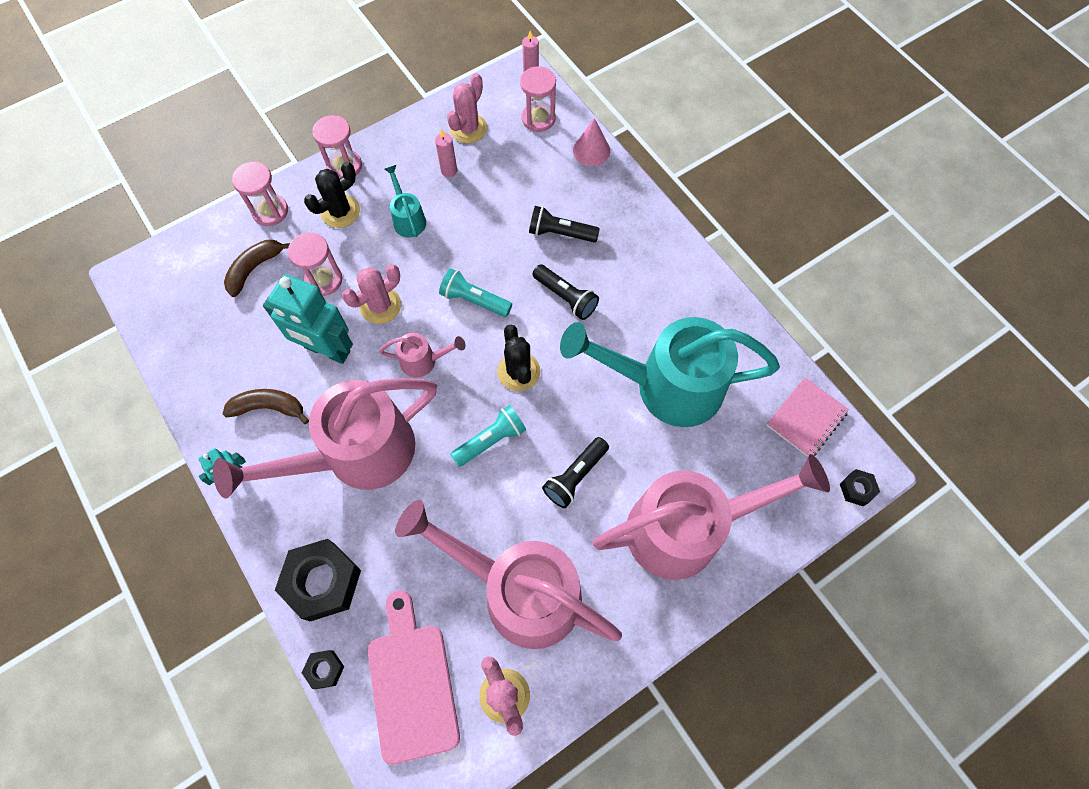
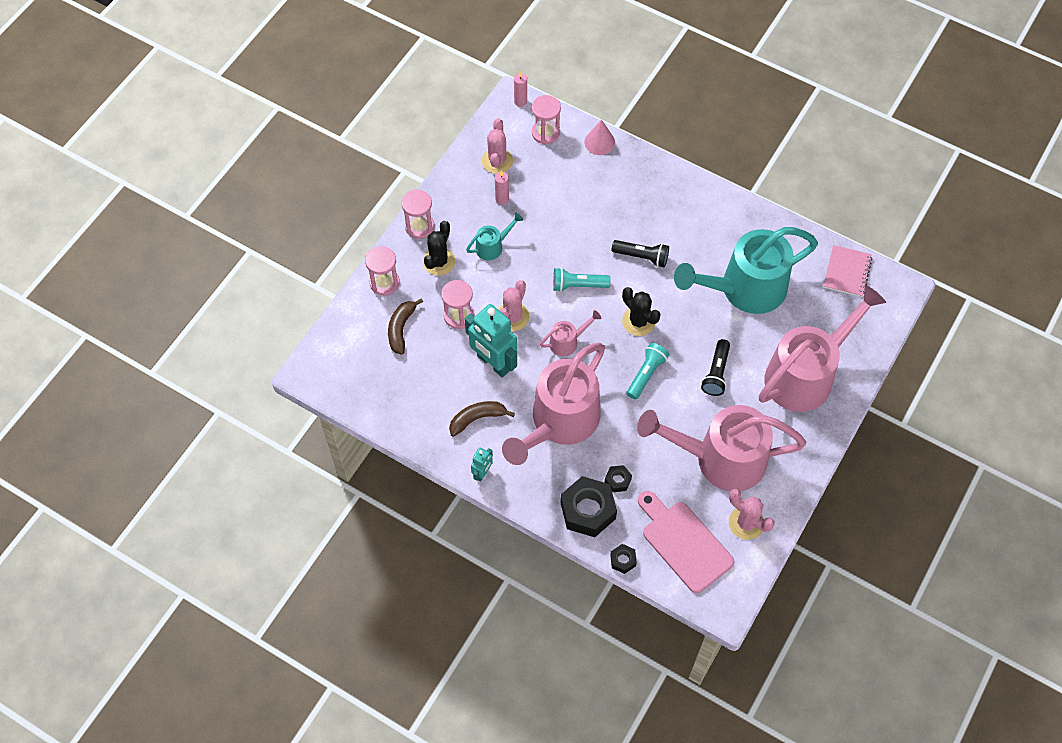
camera: 25 degrees left, 5 degrees down
turquoise robot [263,274,353,364] -> turquoise robot turned 45 degrees clockwise [465,304,517,377]
turquoise watering can [385,165,426,237] -> turquoise watering can turned 105 degrees clockwise [466,213,523,260]
black flashlight [529,206,600,242] -> none
black nut [840,469,880,506] -> black nut moved to [605,465,632,492]

